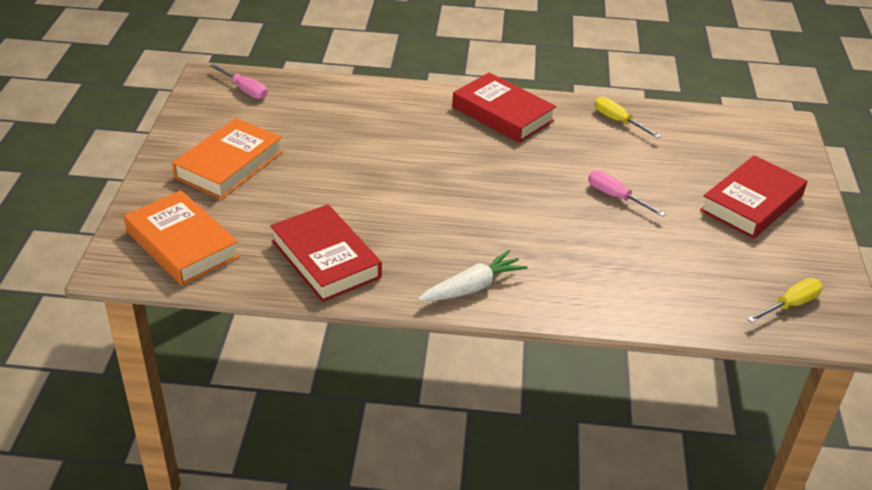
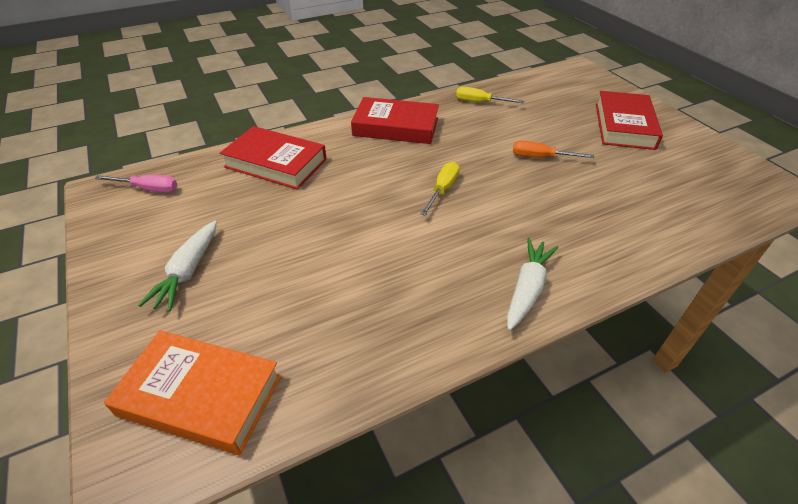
camera: 30 degrees left, 5 degrees up
orange book [172,118,283,199] -> white carrot [138,220,217,312]
red book [270,204,382,302] -> red book moved to [220,126,327,190]
pink screwdriver [588,170,666,217] -> orange screwdriver [513,141,594,158]
yellow screwdriver [747,278,823,323] -> yellow screwdriver moved to [420,162,460,216]

